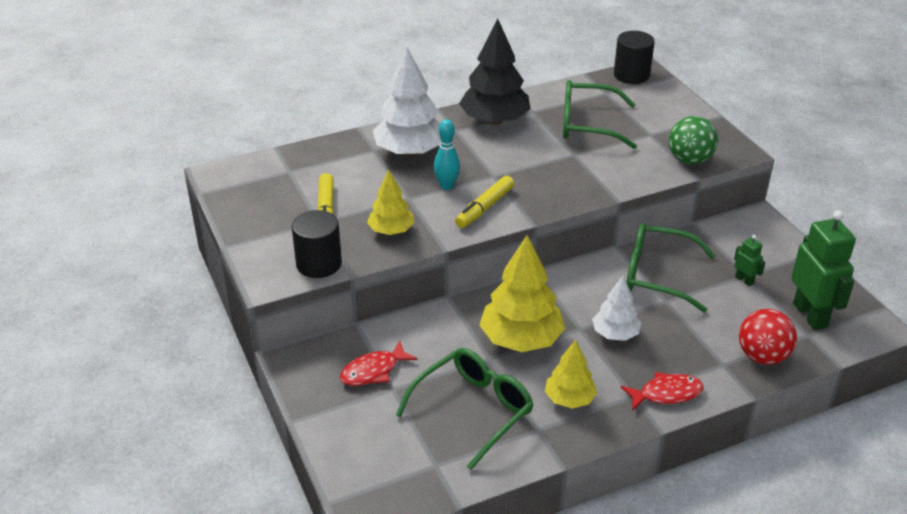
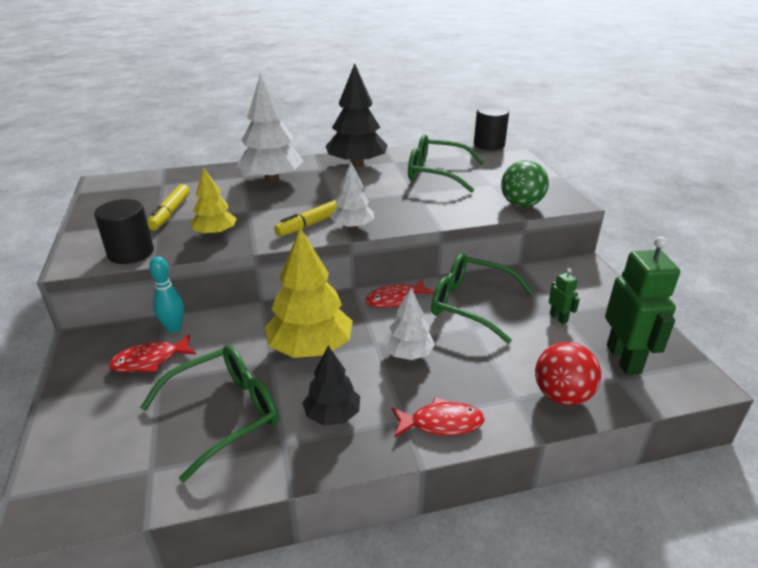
camera: 10 degrees right, 5 degrees down
turquoise bowling pin [434,119,460,190] -> turquoise bowling pin moved to [149,256,184,333]
yellow tree [545,340,597,409] -> black tree [302,346,360,426]
none -> white tree [330,162,374,230]
none -> red fish [365,279,435,308]

